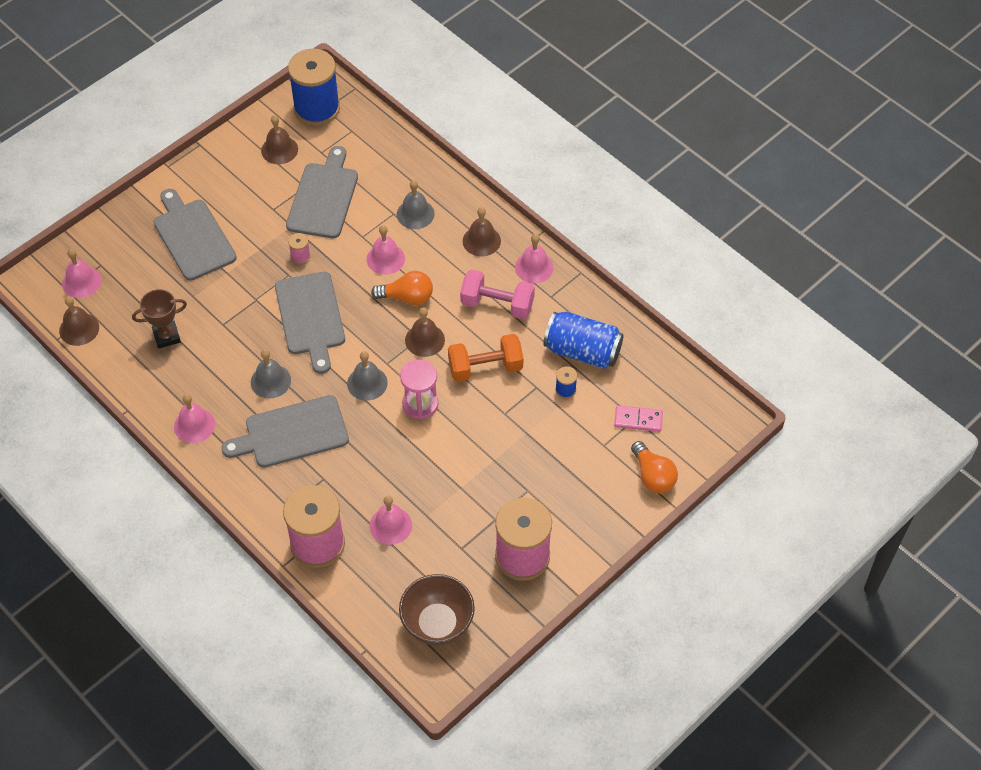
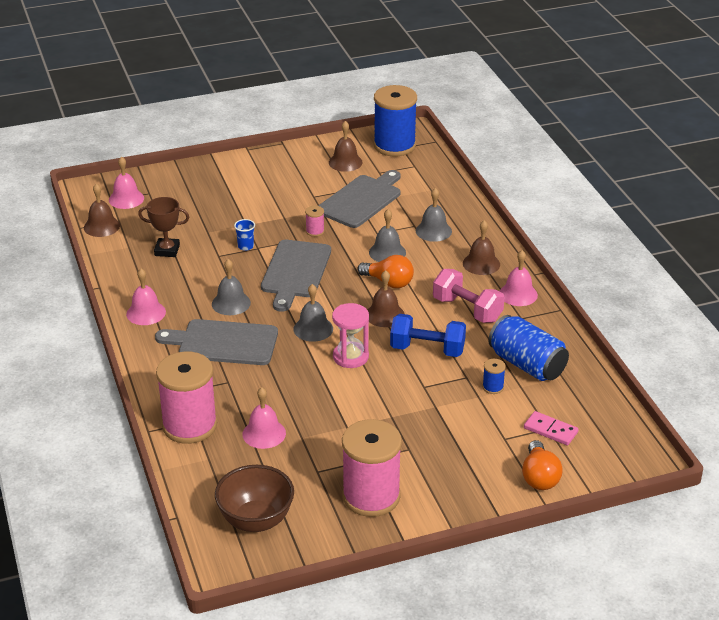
camera: 25 degrees right, 20 degrees down
grey cutting board [154,189,237,281] -> none
pink bell [366,225,405,275] -> grey bell [369,209,406,262]
orange dumbbell [448,334,523,382] -> blue dumbbell [390,314,466,357]
none -> blue cup [234,219,255,251]

